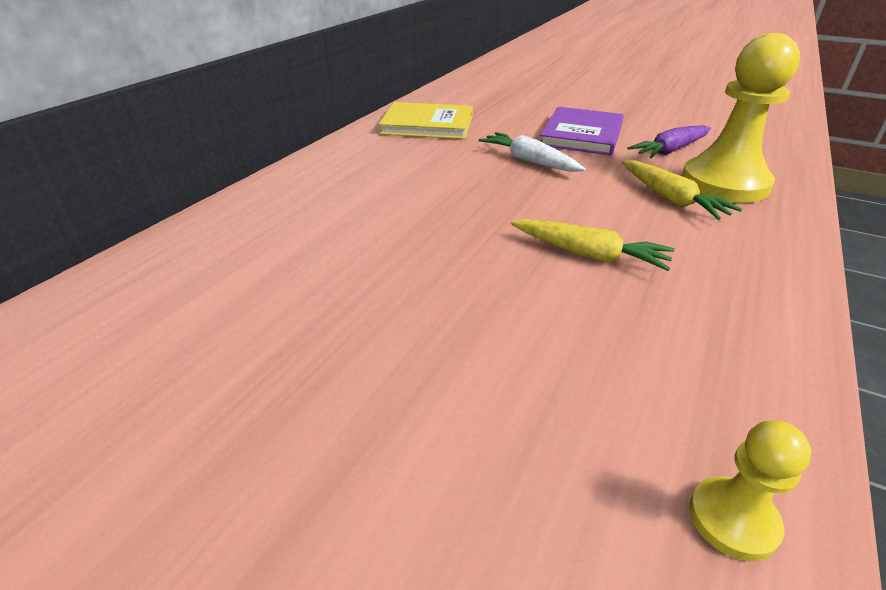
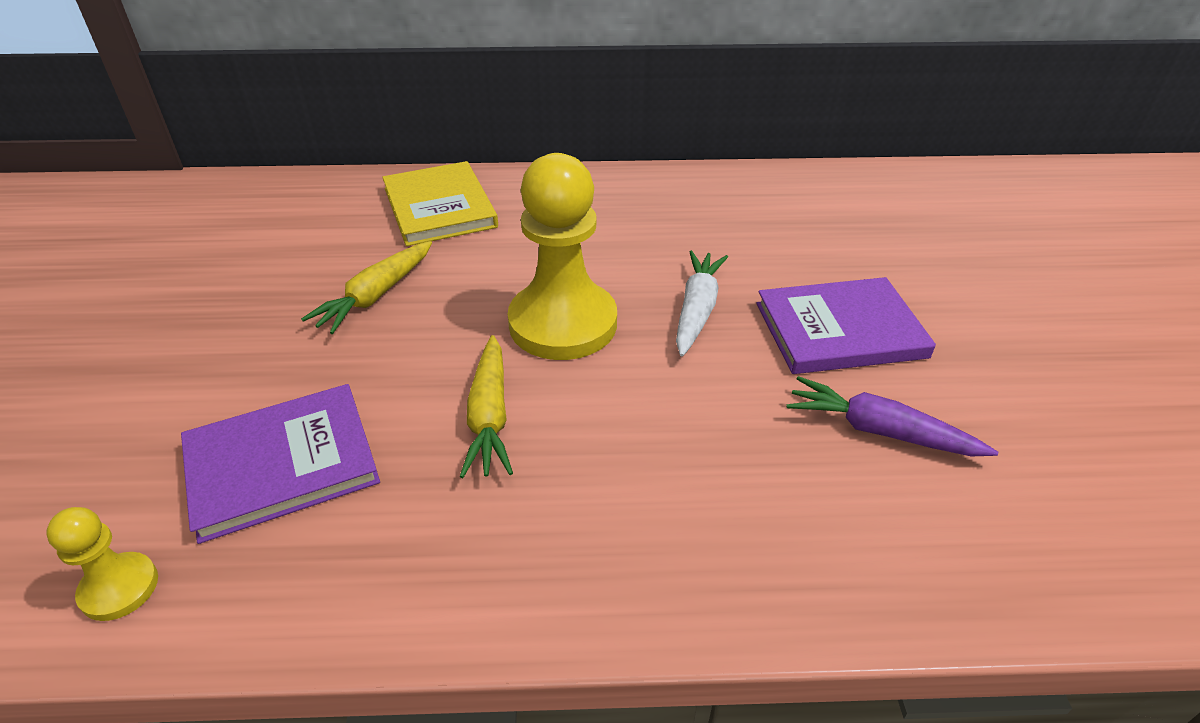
camera: 60 degrees right, 5 degrees up
yellow book [379,102,473,139] -> yellow book moved to [382,161,498,246]
yellow carrot [622,160,742,220] -> yellow carrot moved to [301,241,432,334]
yellow pawn [682,33,800,203] -> yellow pawn moved to [508,153,617,360]
none -> purple book [181,384,380,544]

